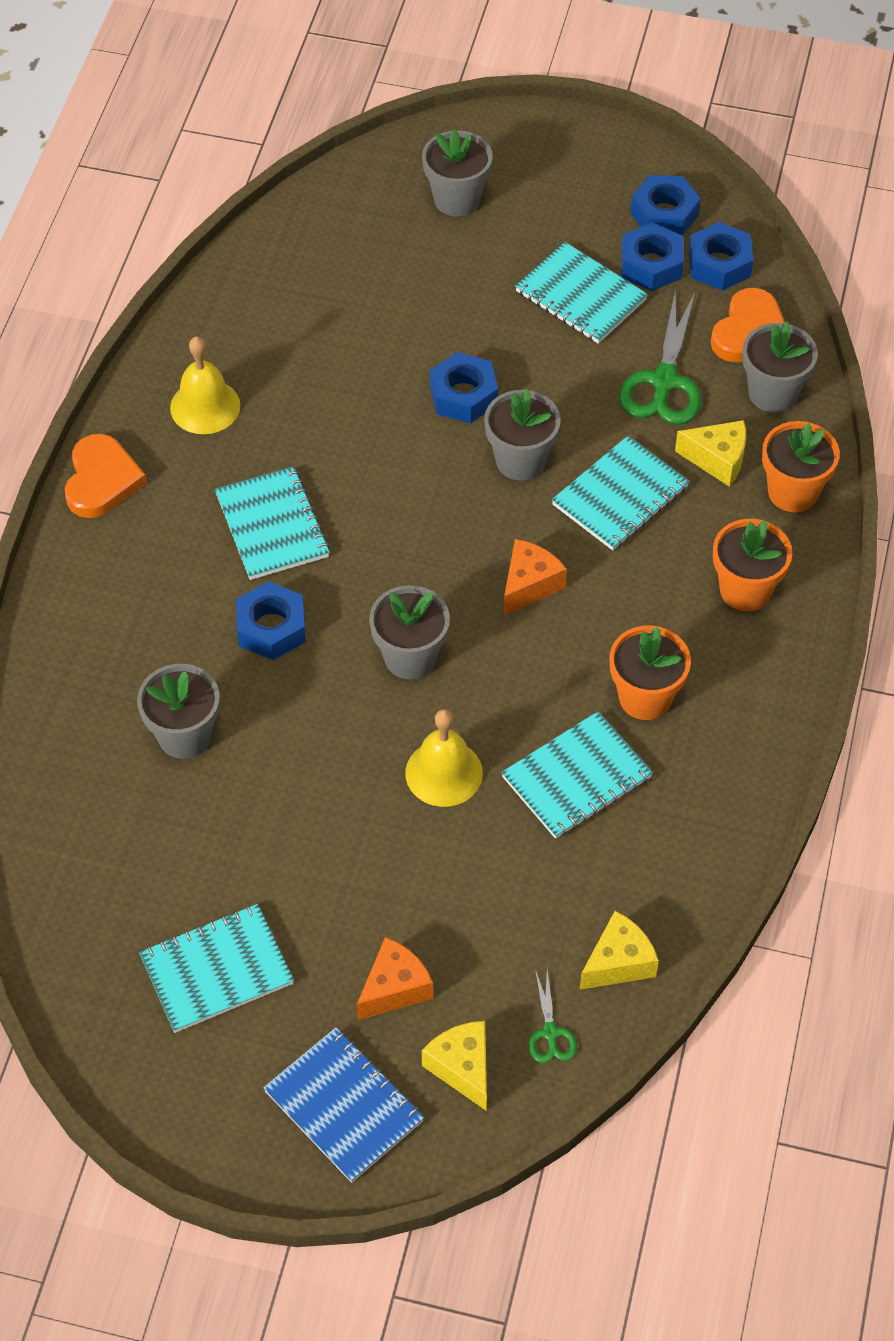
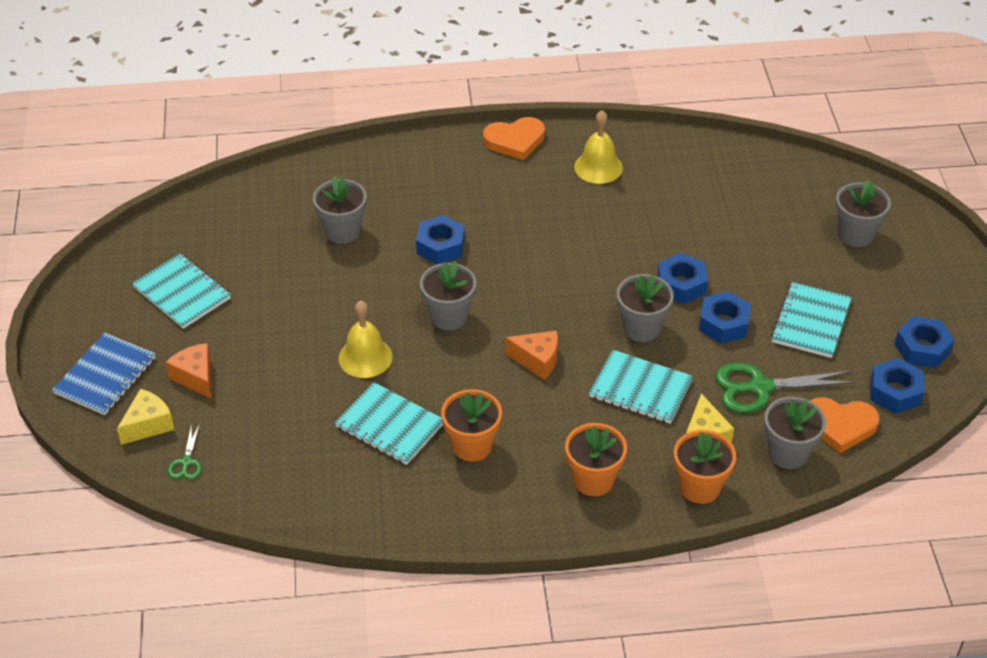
camera: 70 degrees right, 10 degrees down
turquoise notebook [215,466,330,580] -> none
orange cheese [357,937,433,1020] -> orange cheese turned 150 degrees counterclockwise [165,343,211,398]
green scissors [529,970,577,1063] -> green scissors turned 60 degrees counterclockwise [168,423,202,480]
yellow cheese [580,911,659,990] -> none
blue nut [621,223,684,291] -> blue nut moved to [699,291,751,343]

